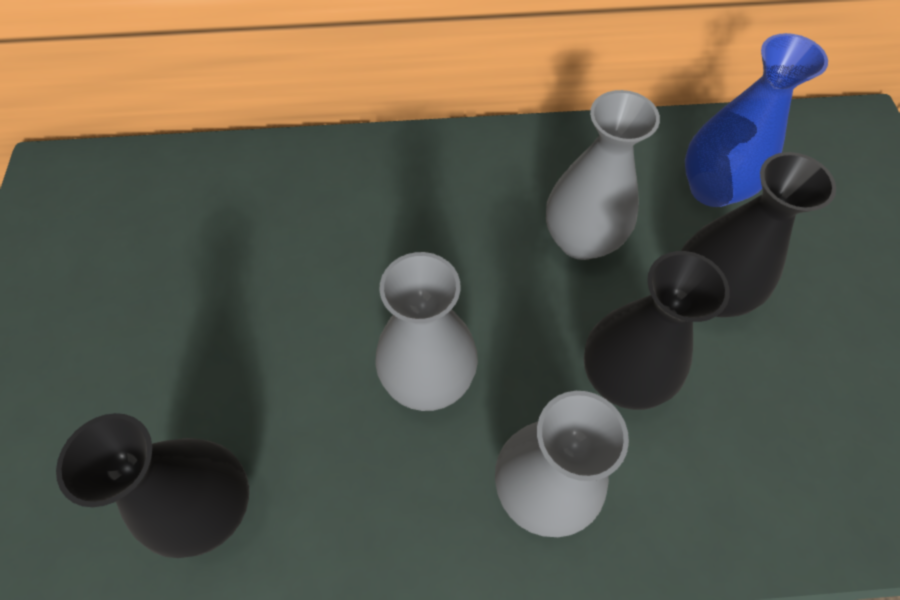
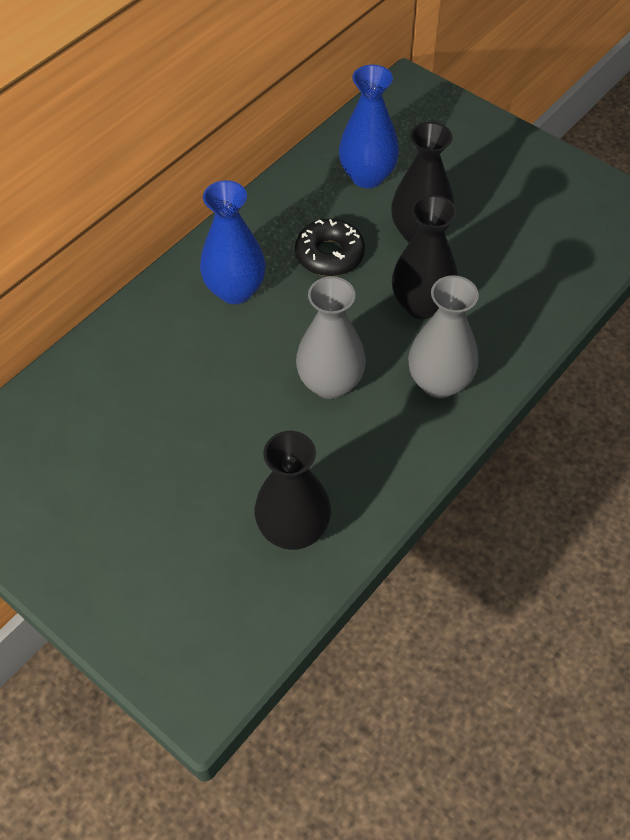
camera: 45 degrees left, 5 degrees down
grey vase [546,90,660,260] -> black donut [295,219,365,276]
none -> blue vase [200,180,266,304]

